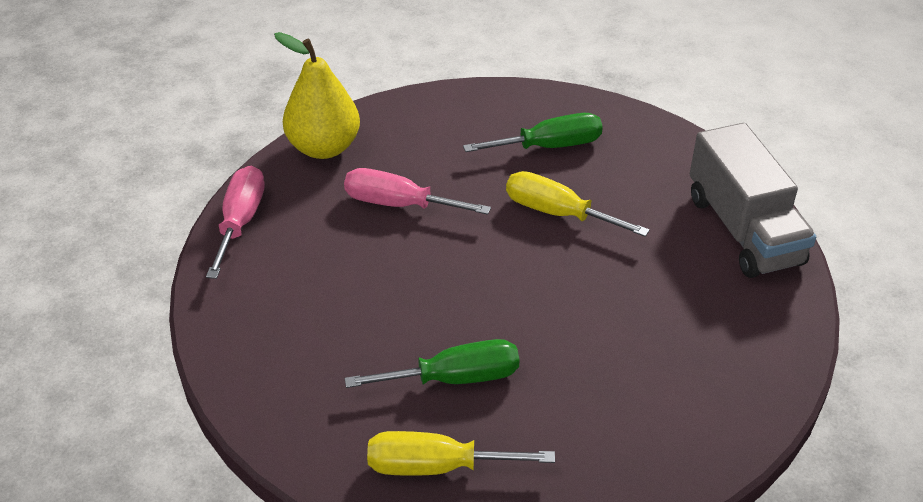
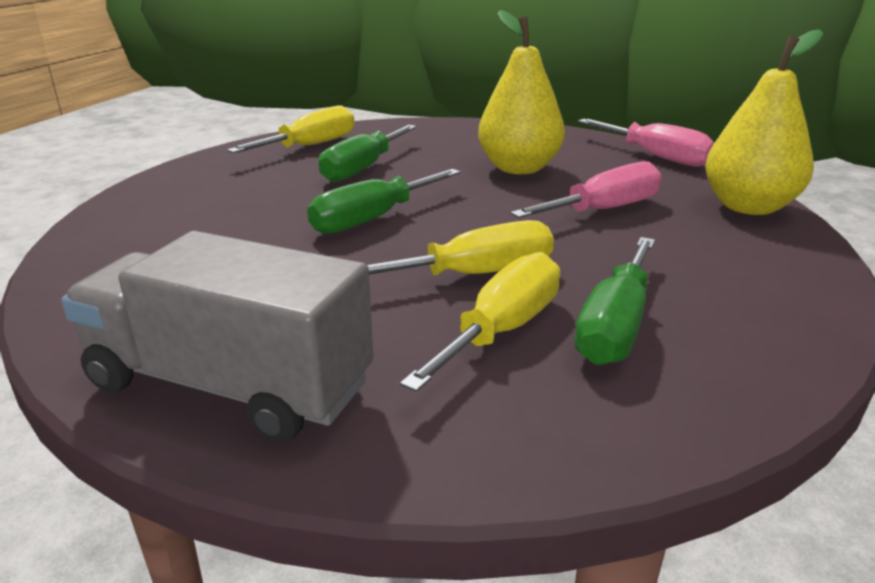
camera: 130 degrees right, 15 degrees down
none -> green screwdriver [307,169,461,234]
none -> yellow screwdriver [400,252,560,392]
none -> yellow pear [478,10,565,174]

